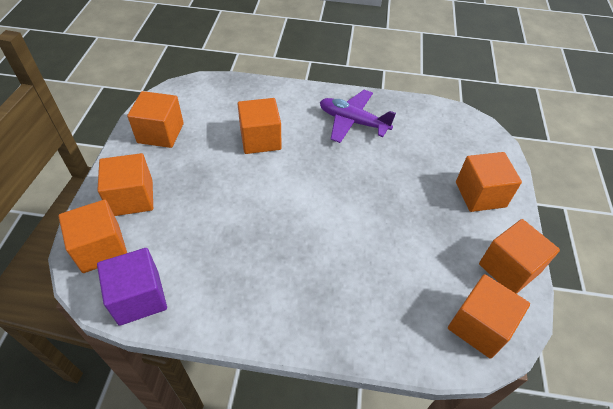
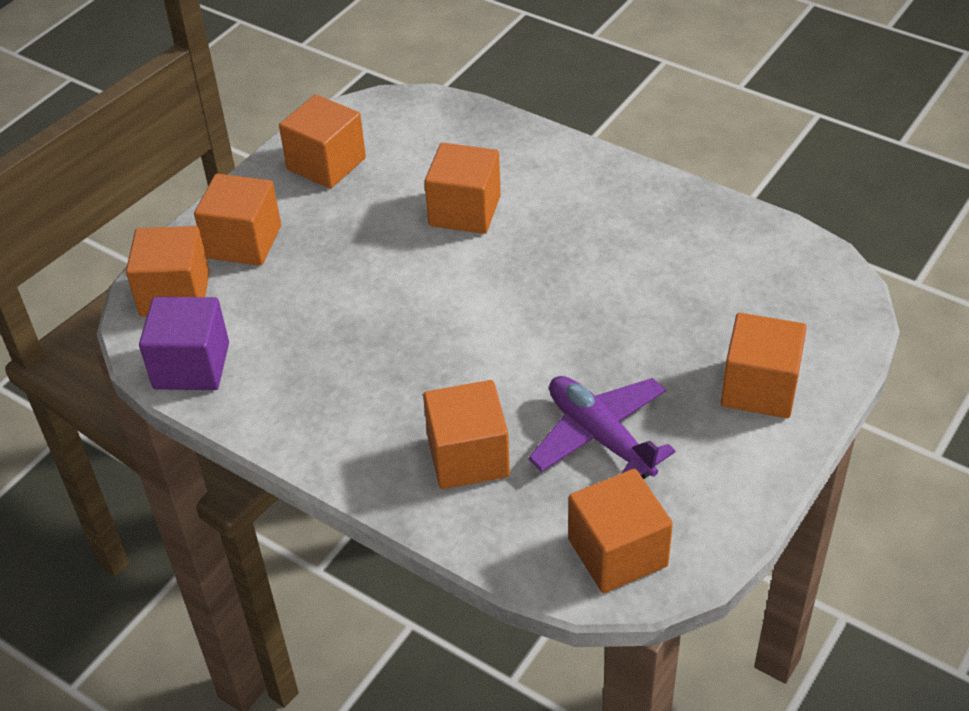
camera: 30 degrees right, 5 degrees down
purple plane [320,90,396,143] -> purple plane moved to [528,376,676,479]
orange cube [479,219,560,294] -> orange cube moved to [423,380,510,489]

